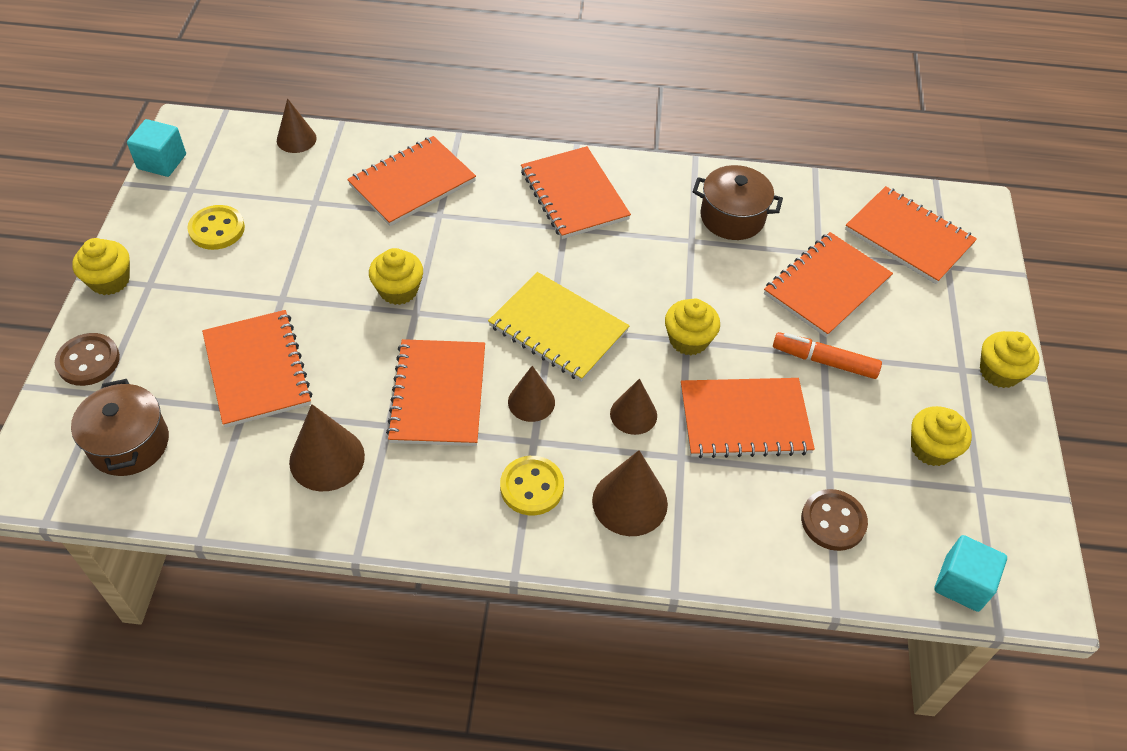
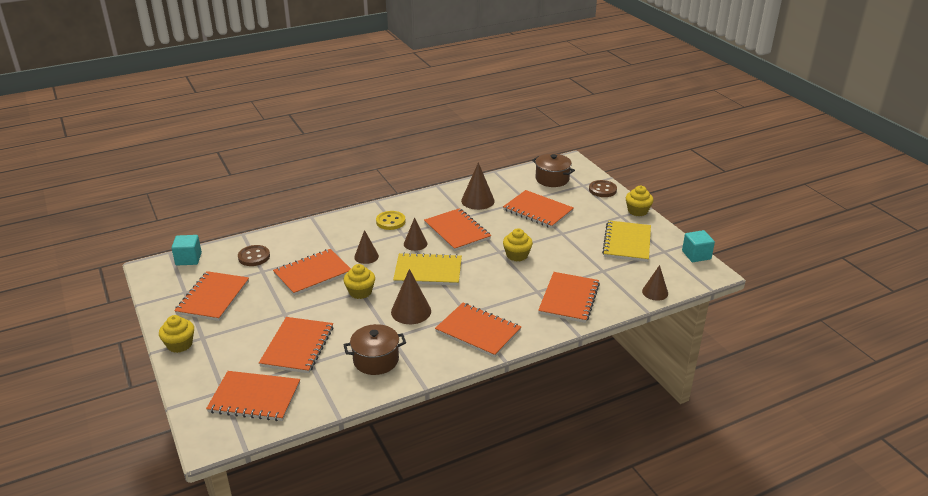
camera: 150 degrees right, 20 degrees down
yellow button [187,205,245,250] -> yellow notebook [602,220,651,262]
brown cone [592,450,668,536] -> brown cone moved to [391,269,431,324]
orange marker [773,332,882,379] -> none
yellow cupcake [911,406,972,466] -> orange notebook [174,271,249,321]

